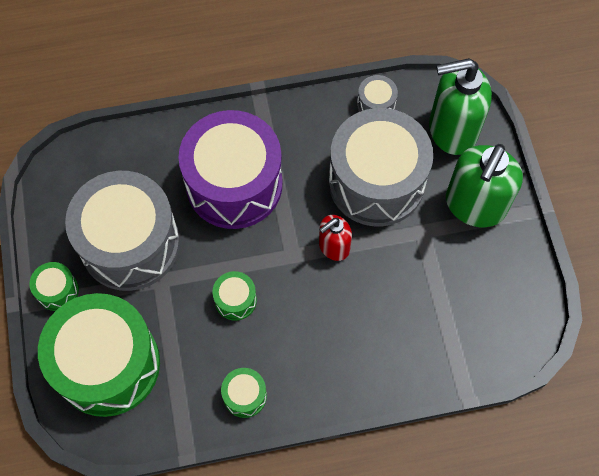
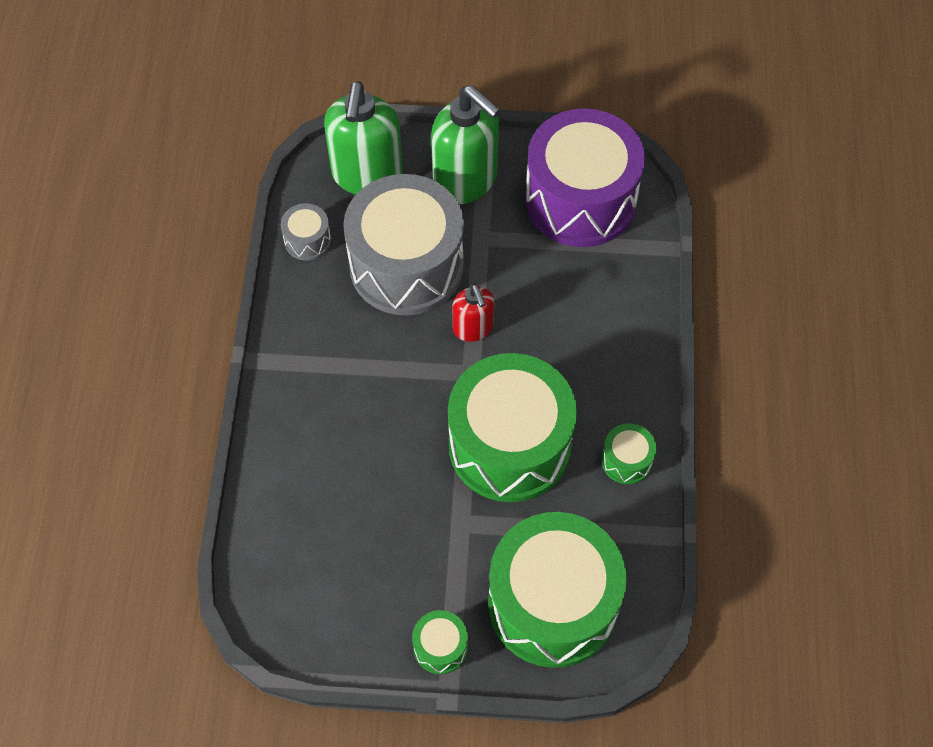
camera: 75 degrees left, 5 degrees down
grey drum [65,171,180,291] -> none
purple drum [178,110,283,229] -> purple drum moved to [525,108,645,247]
green drum [212,271,257,321] -> green drum [448,353,577,502], size x2.42

